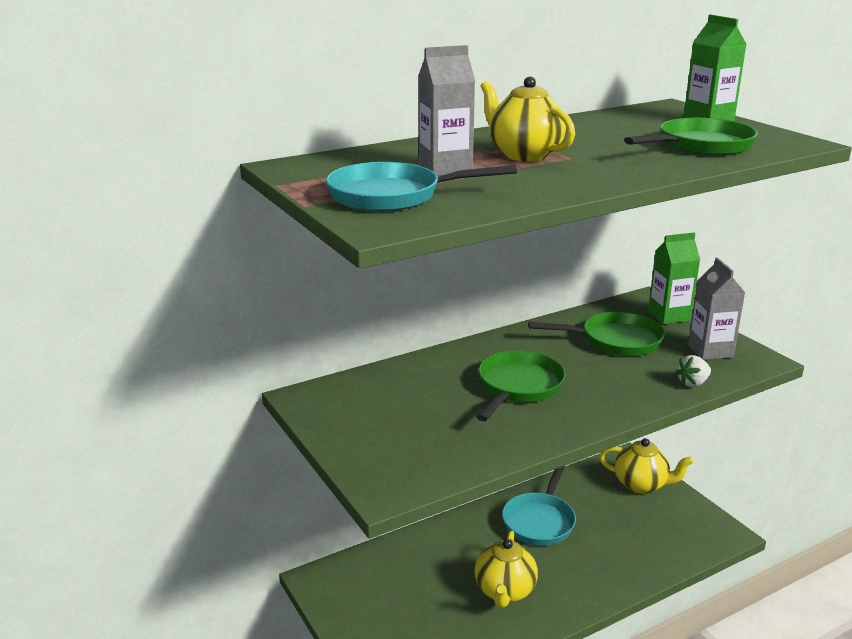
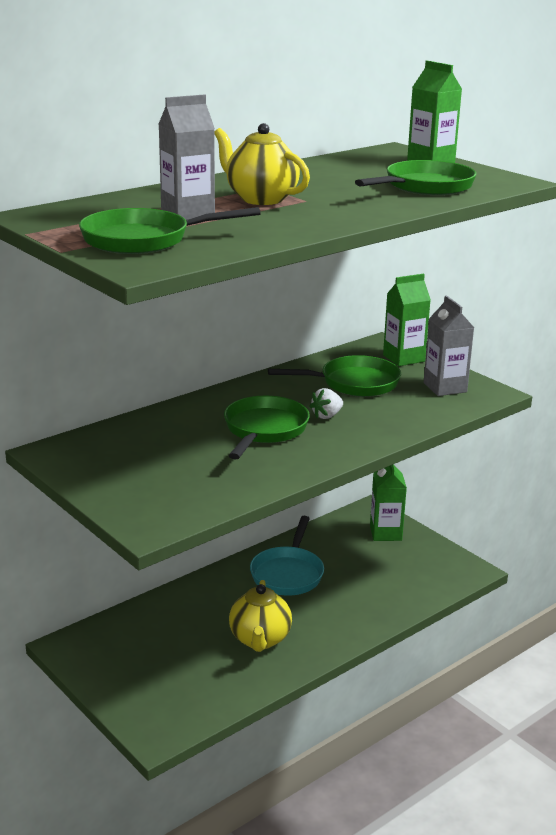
camera: 10 degrees left, 0 degrees up
turquoise pan [326,162,517,212] -> green pan [79,207,260,254]
yellow teapot [599,438,694,494] -> green carton [370,464,407,541]
white strawberry [675,355,711,387] -> white strawberry moved to [309,388,343,419]

